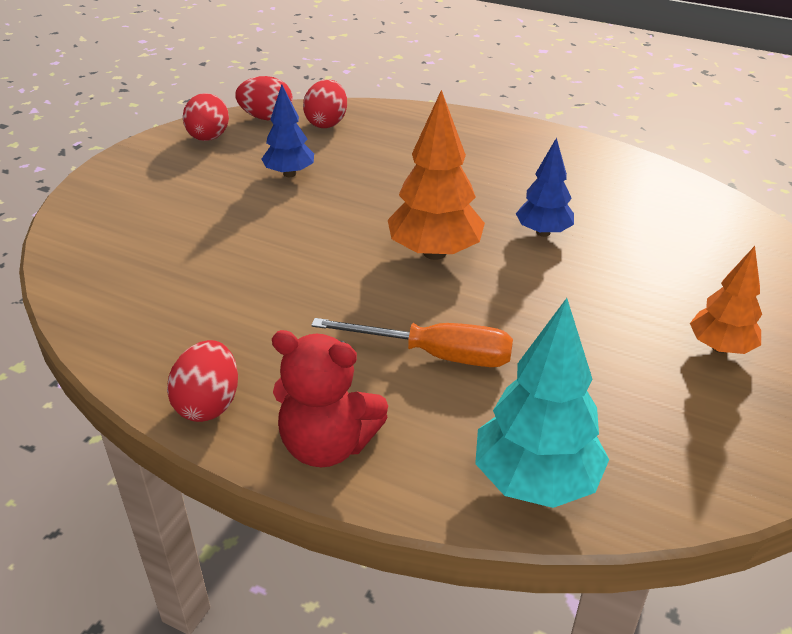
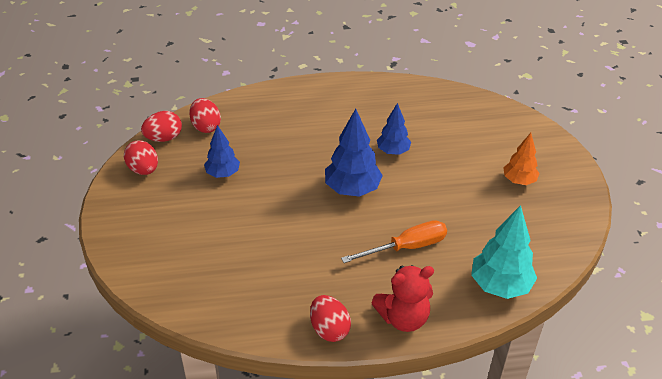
camera: 35 degrees left, 5 degrees up
orange tree [388,90,485,260] -> blue tree [325,109,383,197]

